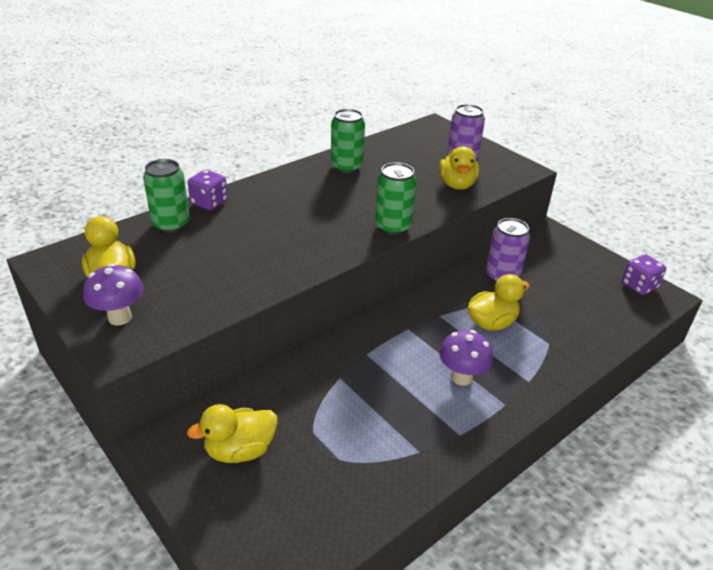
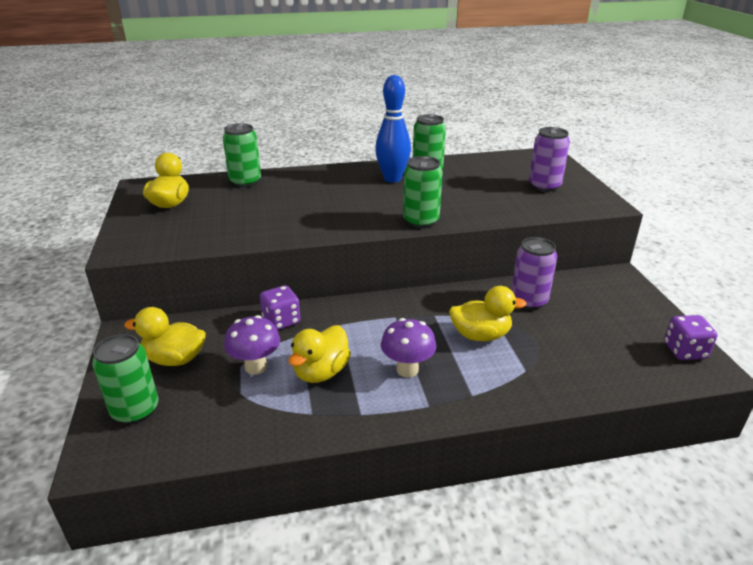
camera: 30 degrees right, 5 degrees down
purple mushroom [83,264,144,325] -> purple mushroom moved to [224,315,280,375]
purple dice [188,170,228,210] -> purple dice moved to [260,285,301,330]
yellow duck [439,147,479,190] -> yellow duck moved to [288,325,351,383]
none -> green can [92,334,158,424]
none -> blue bowling pin [375,75,411,183]

